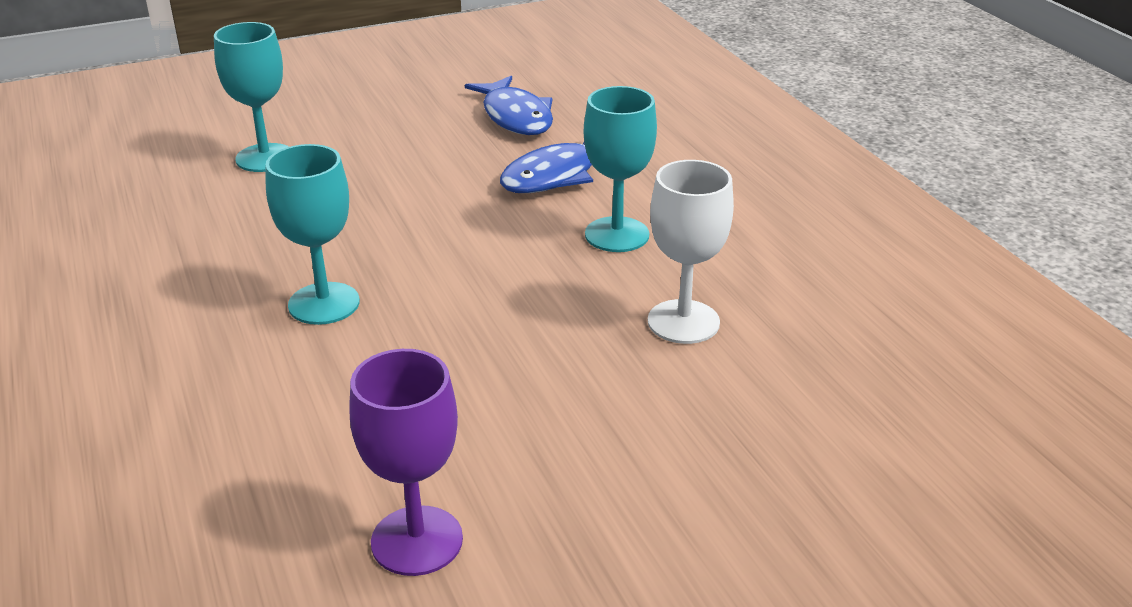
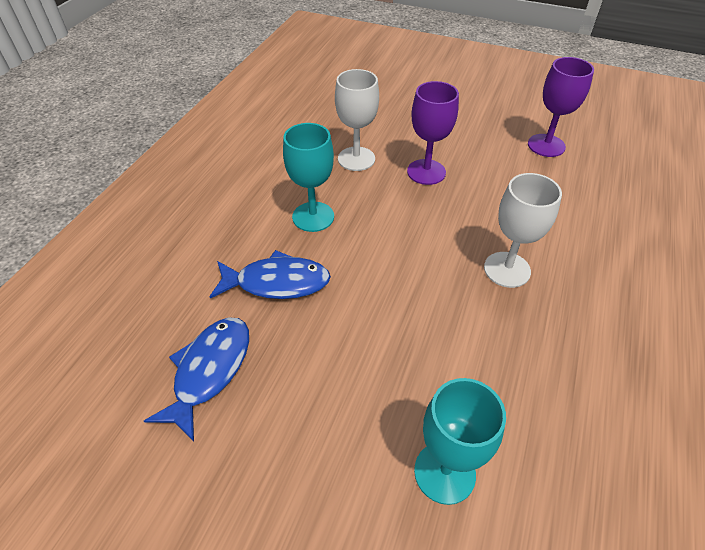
camera: 135 degrees left, 15 degrees up
turquoise goblet [265,144,360,325] -> white goblet [484,173,562,288]
none -> purple goblet [407,81,459,185]

